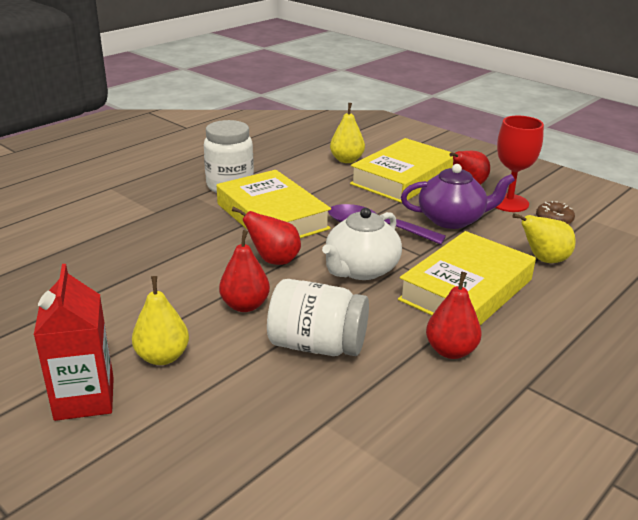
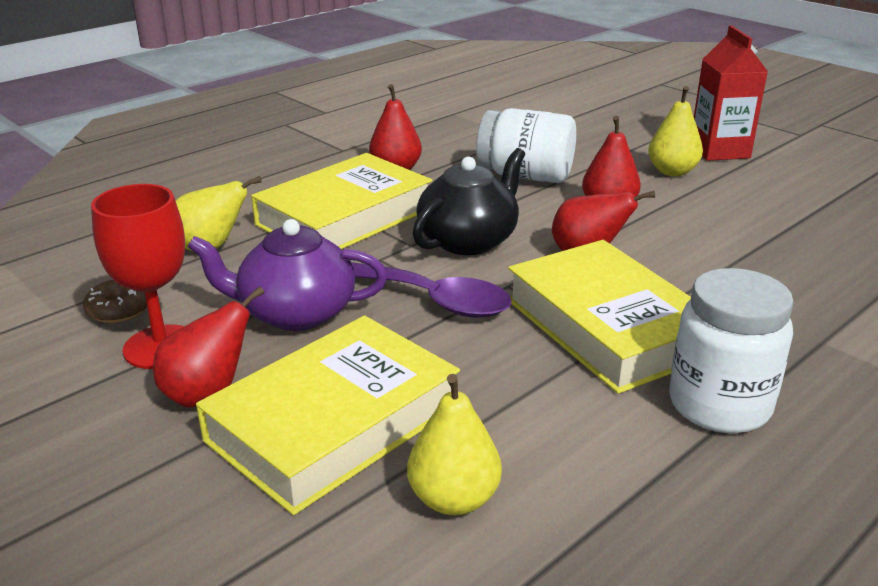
camera: 175 degrees left, 0 degrees up
white teapot [322,208,402,280] -> black teapot [413,148,525,255]

